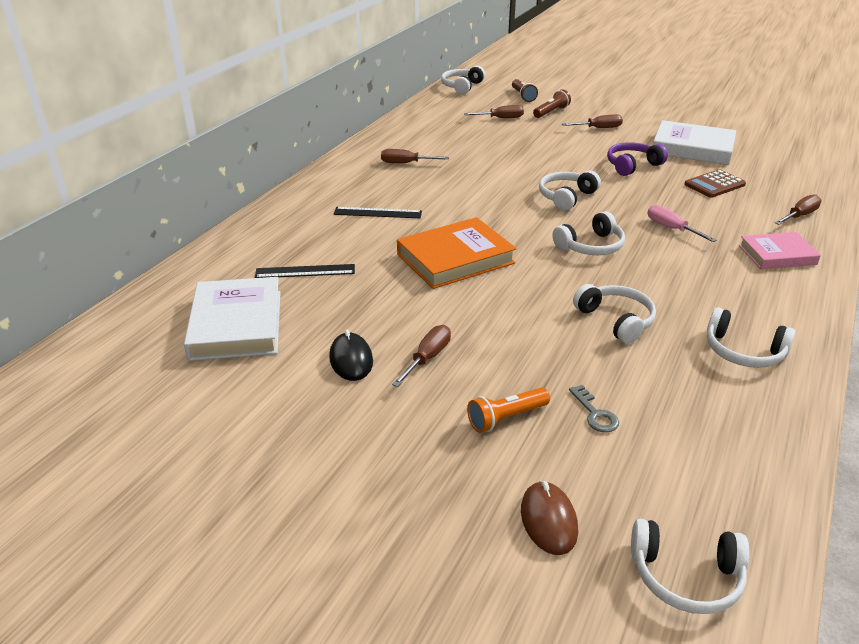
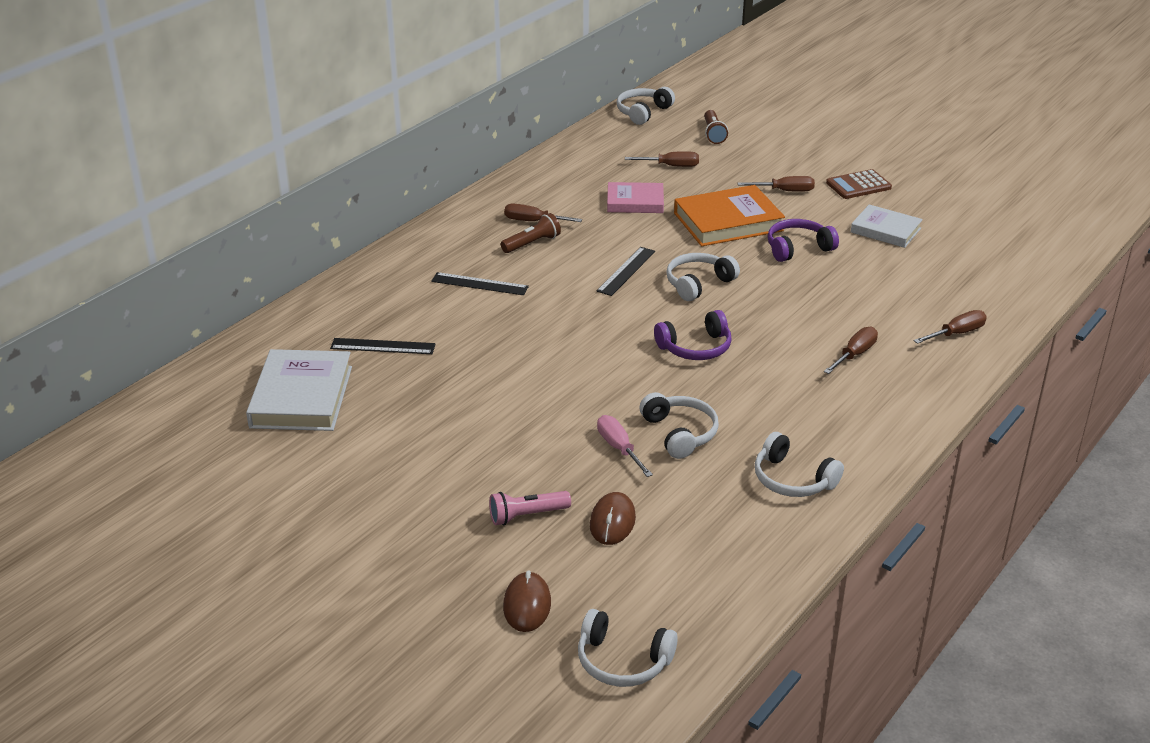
camera: 10 degrees right, 0 degrees up
black mouse [329,330,373,381] -> none
brown screwdriver [392,325,451,387] -> brown screwdriver moved to [824,327,878,374]
orange book [397,217,517,289] -> orange book moved to [674,185,785,246]
orange flashlight [467,387,550,433] -> pink flashlight [489,491,571,525]
brown flashlight [533,89,571,118] -> brown flashlight moved to [501,213,561,253]
white headphones [552,211,625,255] -> purple headphones [654,310,732,360]
grey key [569,385,619,432] -> brown mouse [590,492,636,545]
pink screwdriver [647,205,717,242] -> pink screwdriver moved to [597,415,653,477]
white book [653,120,736,165] -> white book [851,204,923,248], size x0.64
brown calculator [684,169,746,198] -> brown calculator moved to [826,169,892,199]
pink book [739,232,821,269] -> pink book moved to [607,182,664,213]
none -> black ruler [597,247,655,296]

